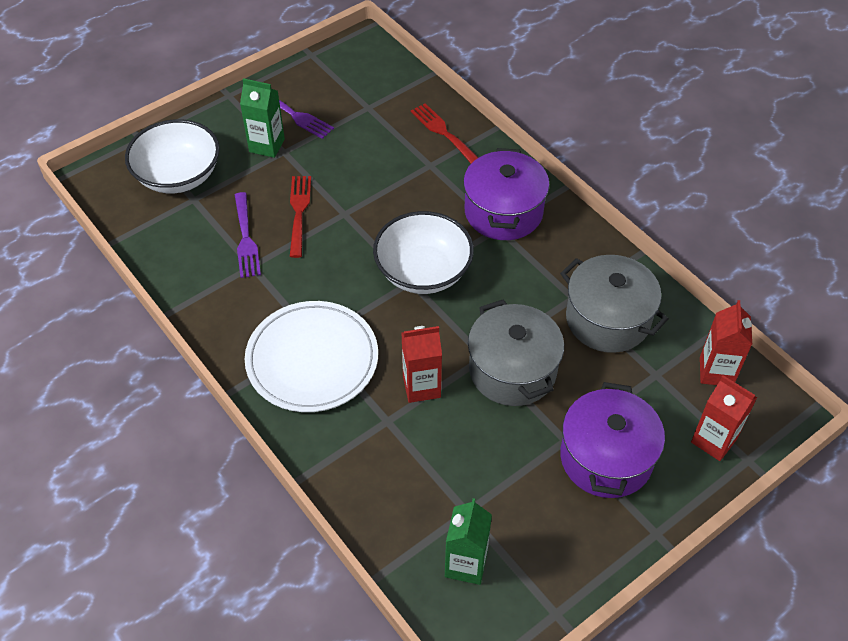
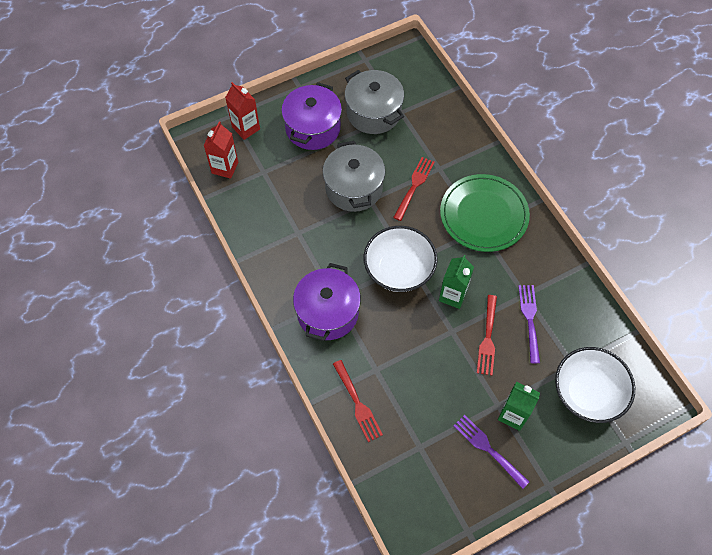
camera: 170 degrees left, 10 degrees up
white plate [245,301,378,412] -> green plate [440,174,530,252]
red carton [401,326,442,403] -> red fork [393,157,435,221]
green carton [445,498,492,585] -> green carton moved to [439,255,474,309]
grey pot [560,255,669,353] -> grey pot moved to [345,70,404,134]

